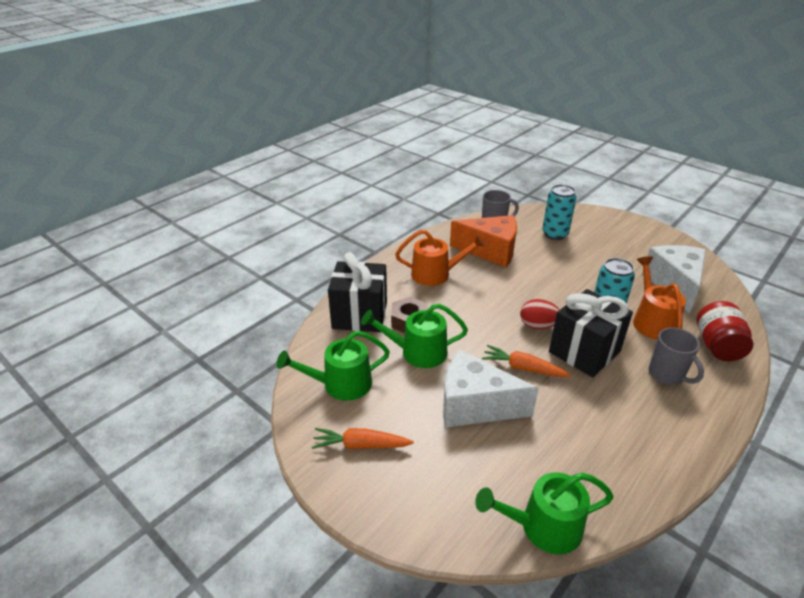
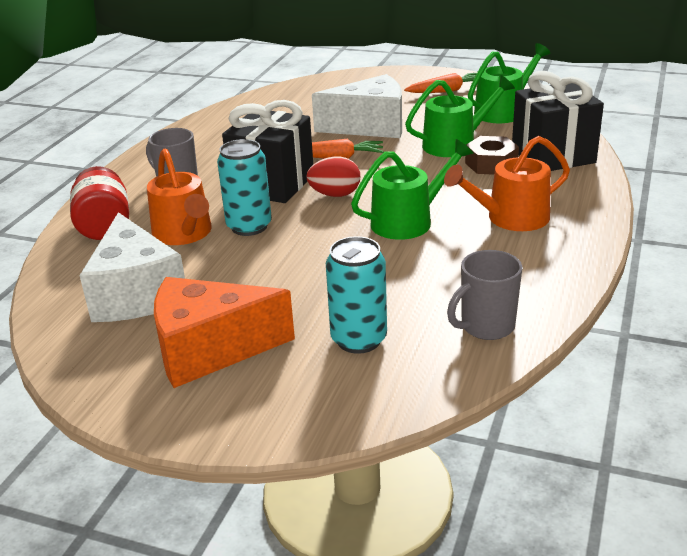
camera: 160 degrees right, 5 degrees down
orange cheese [450,215,517,267] -> orange cheese moved to [154,277,295,388]
green watering can [475,472,614,554] -> green watering can moved to [351,139,473,240]

